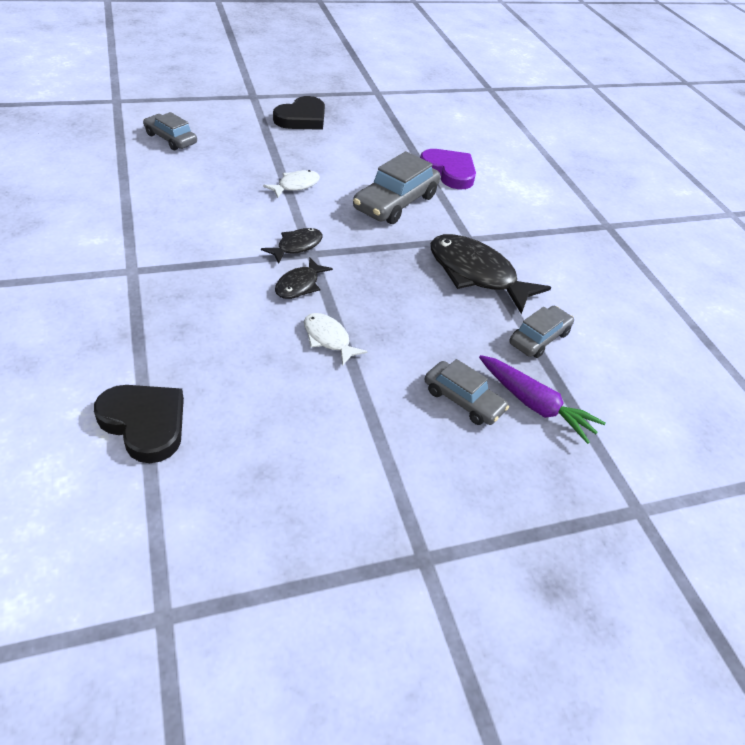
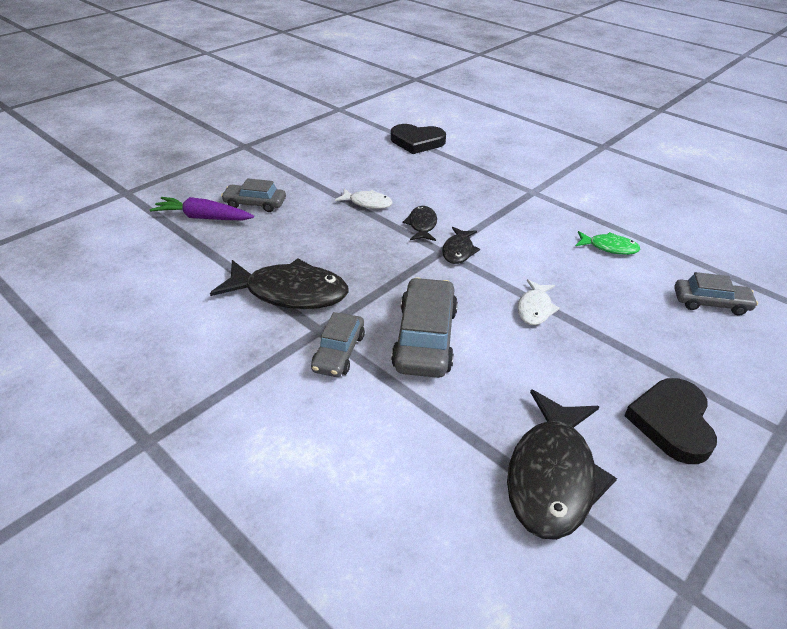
camera: 155 degrees right, 5 degrees down
purple heart [420,149,476,189] -> none
grey car [510,306,574,358] -> grey car moved to [311,312,365,377]
none -> black fish [507,389,617,540]
none -> green fish [576,231,640,255]

